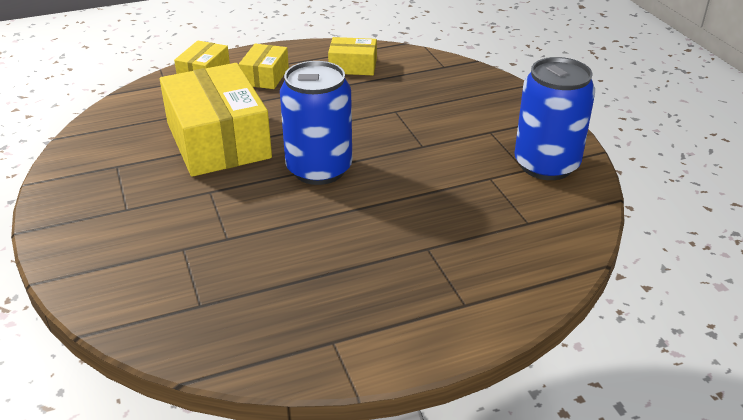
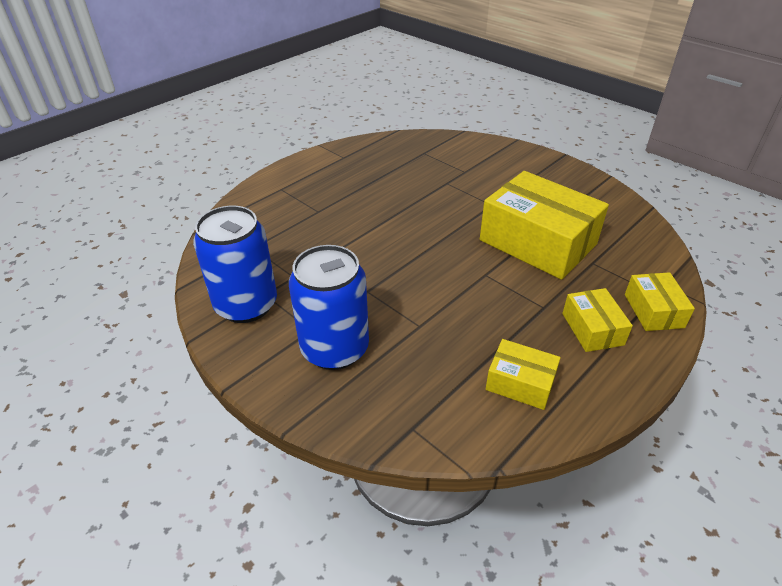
camera: 155 degrees right, 5 degrees up
blue can [280,61,352,185] -> blue can moved to [289,245,369,370]
yellow box [328,37,377,75] -> yellow box turned 45 degrees clockwise [486,339,560,410]

